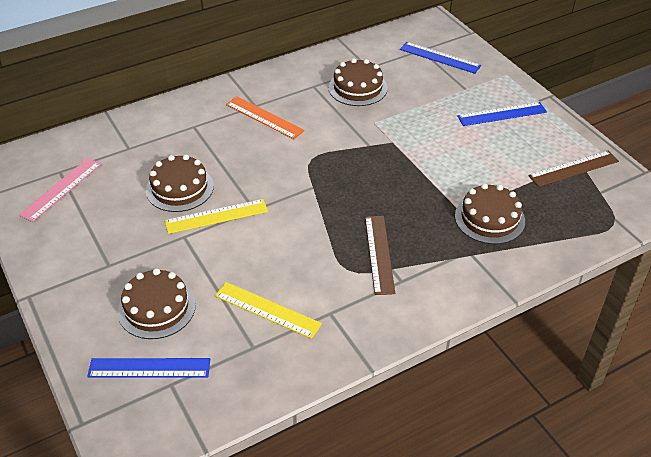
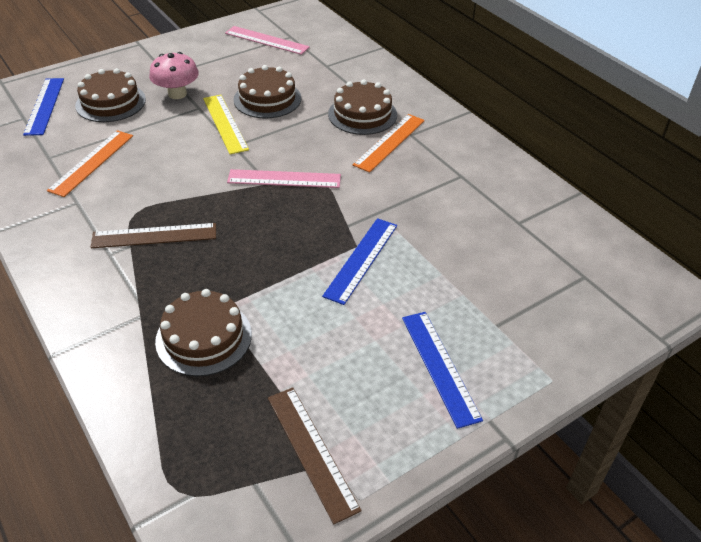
camera: 85 degrees right, 0 degrees up
yellow ruler [215,282,322,339] -> orange ruler [47,130,133,197]
brown cake [328,58,388,106] -> brown cake moved to [328,80,397,135]
blue ruler [400,42,481,74] -> blue ruler moved to [322,218,397,305]
none -> pink mushroom [149,52,199,99]
none -> pink ruler [227,169,341,188]

